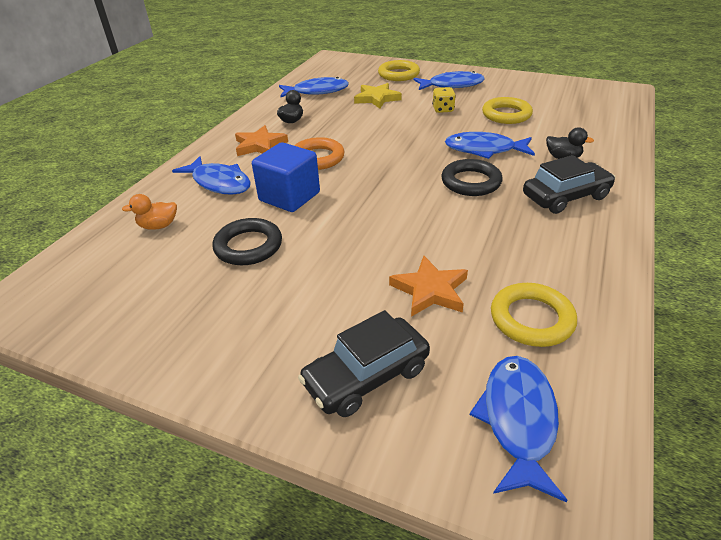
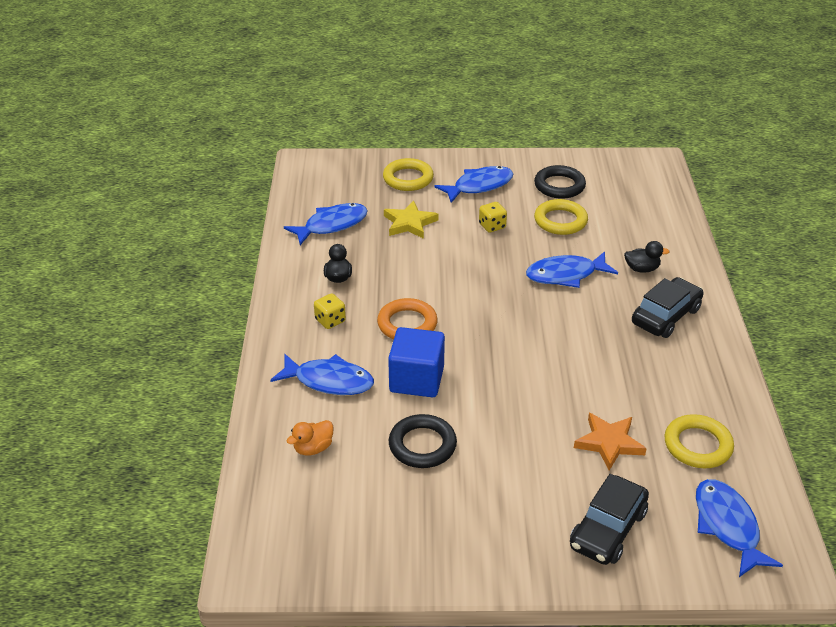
camera: 25 degrees left, 0 degrees up
orange star [235,125,288,156] -> yellow dice [314,294,346,329]
black ring [441,159,503,196] -> black ring moved to [534,165,586,199]

